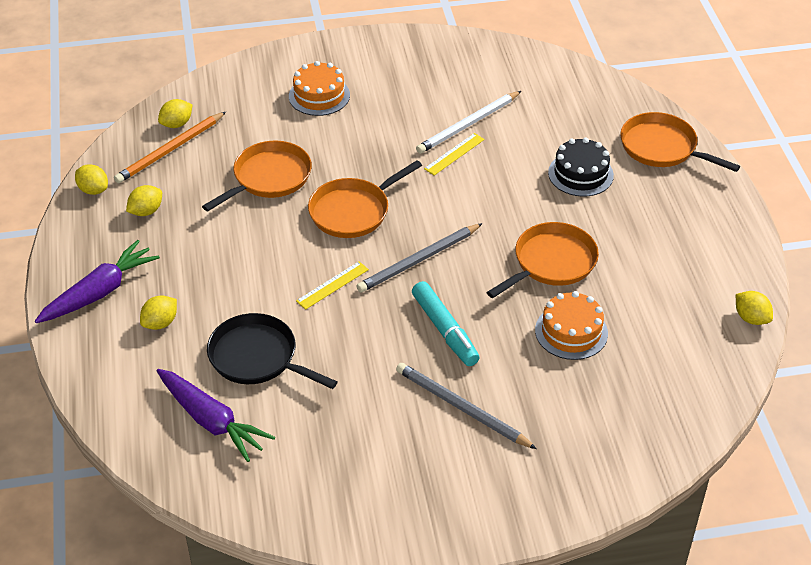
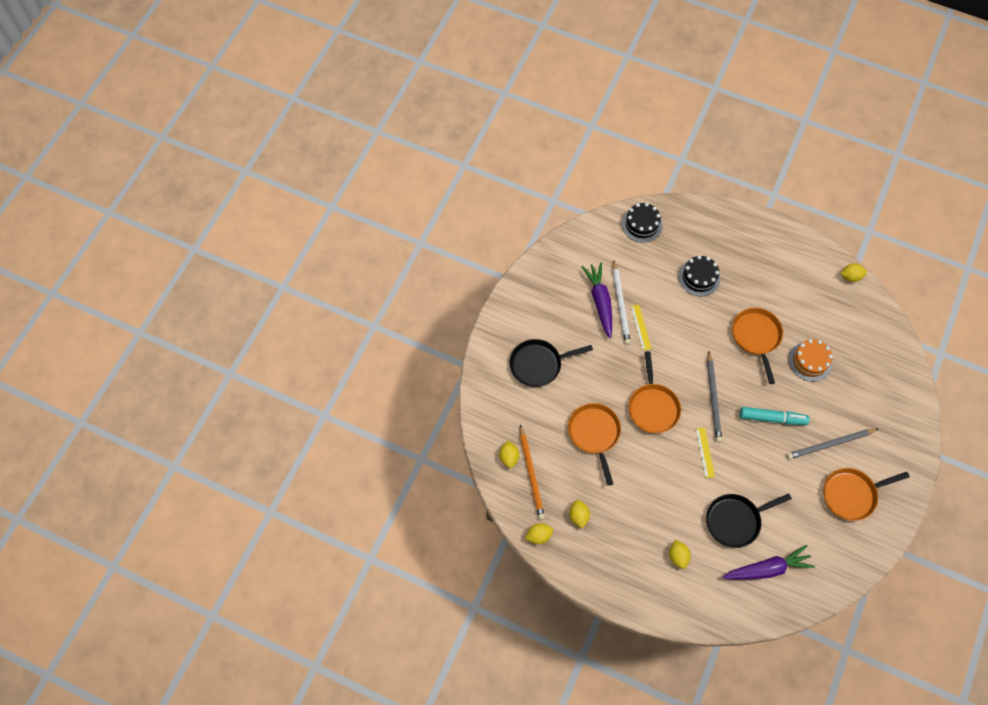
camera: 55 degrees left, 20 degrees up
purple carrot [35,240,160,323] -> purple carrot moved to [582,263,612,338]
orange cake [289,61,350,116] -> black pan [510,339,593,387]
orange pan [620,112,740,172] -> orange pan moved to [823,468,910,521]
none -> black cake [622,203,663,243]

